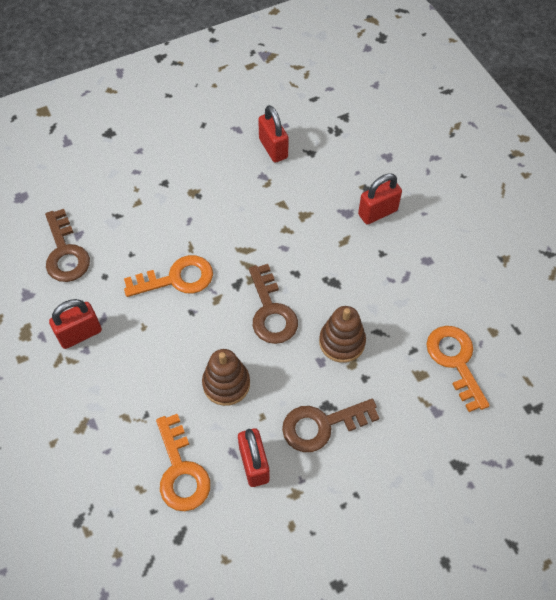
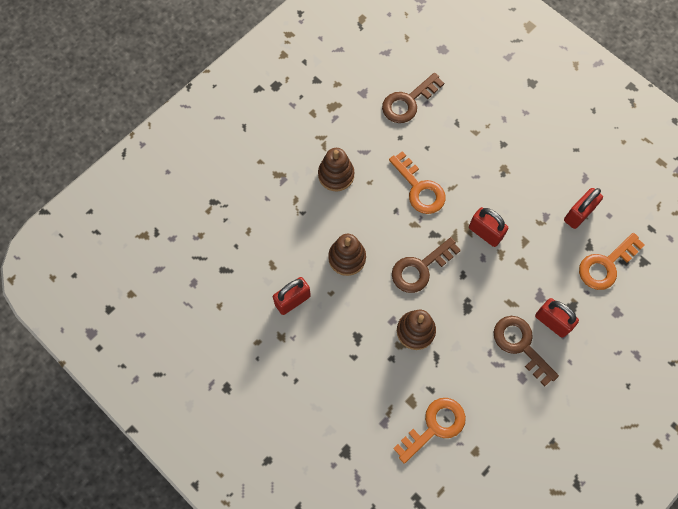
camera: 70 degrees right, 10 degrees up
red padlock [49,299,102,349] -> red padlock moved to [469,207,508,247]
orange key [156,414,210,511] -> orange key moved to [579,233,645,290]
brown key [282,399,379,452] -> brown key moved to [494,316,559,386]
none -> brown stacking toy [318,148,354,191]

